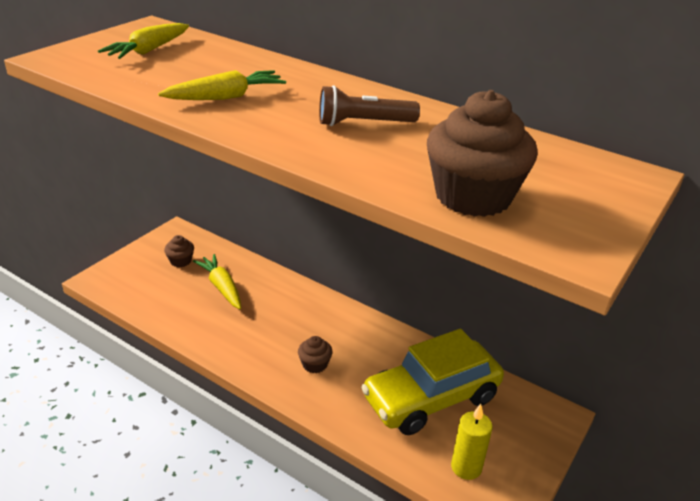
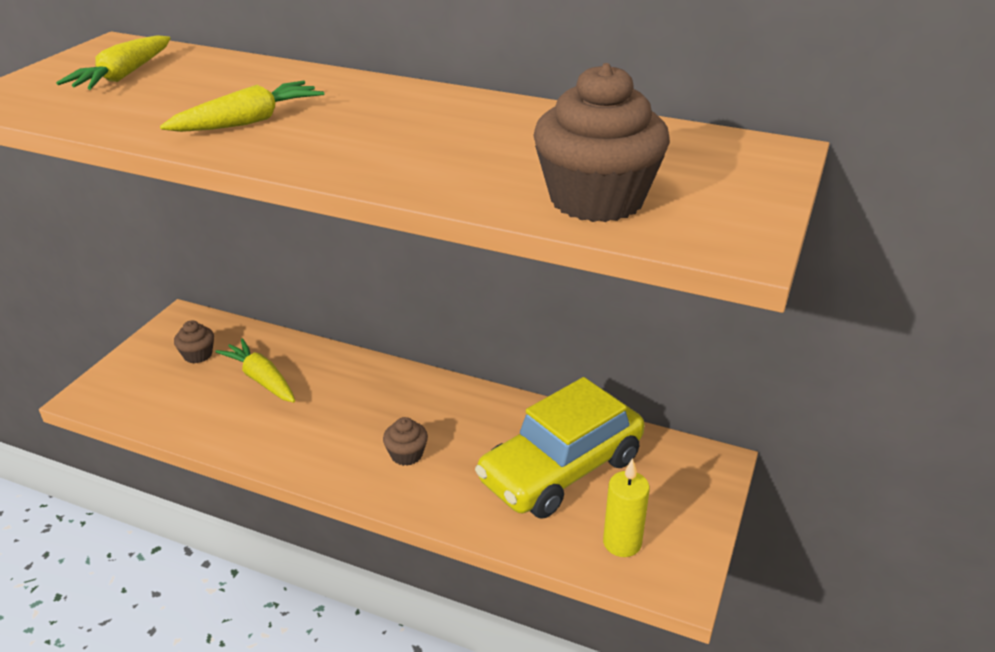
camera: 10 degrees left, 0 degrees up
brown flashlight [319,85,420,126] -> none

